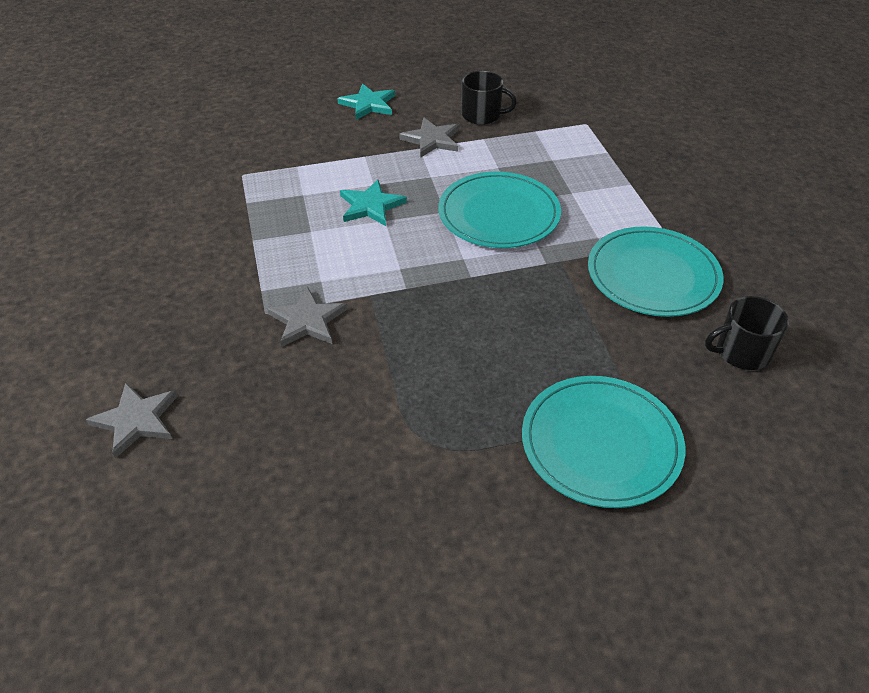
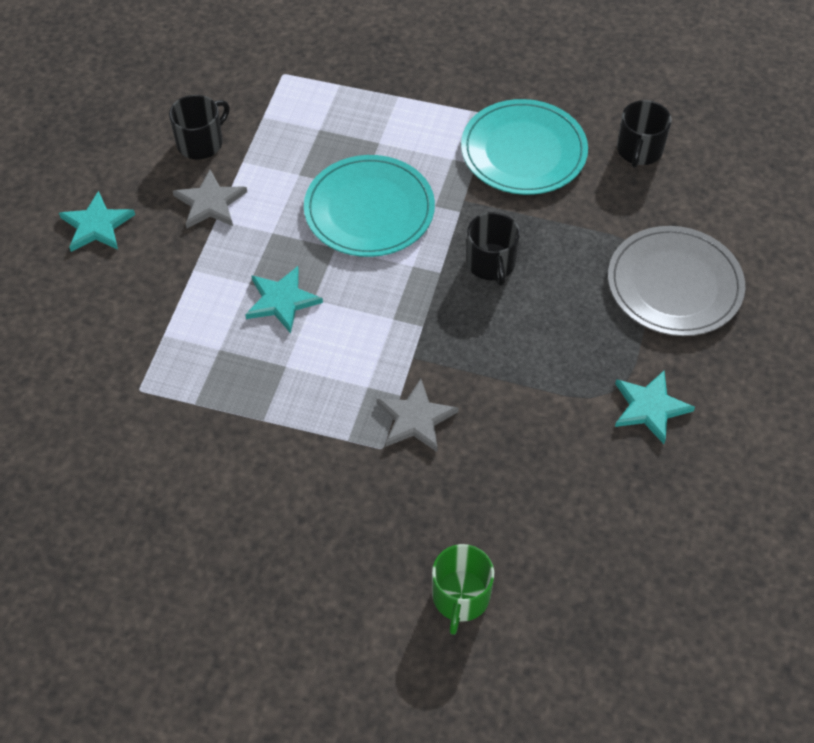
camera: 60 degrees left, 10 degrees up
grey star [86,383,178,458] -> green mug [432,544,494,635]
turquoise plate [522,376,685,508] -> grey plate [608,226,745,336]
none -> black mug [466,212,520,286]
none -> turquoise star [615,371,695,444]

